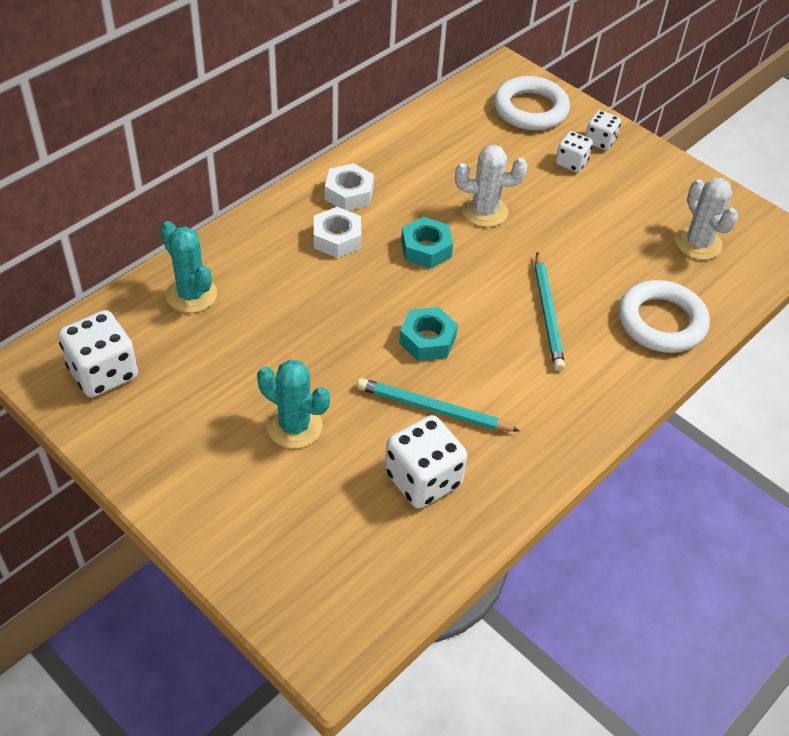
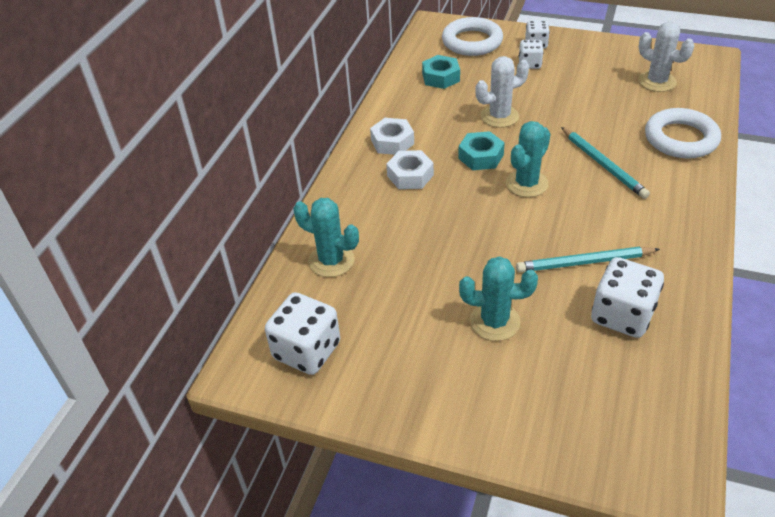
camera: 20 degrees left, 5 degrees down
turquoise nut [399,307,458,361] -> turquoise nut moved to [422,55,460,89]
none -> turquoise cactus [506,121,551,197]

